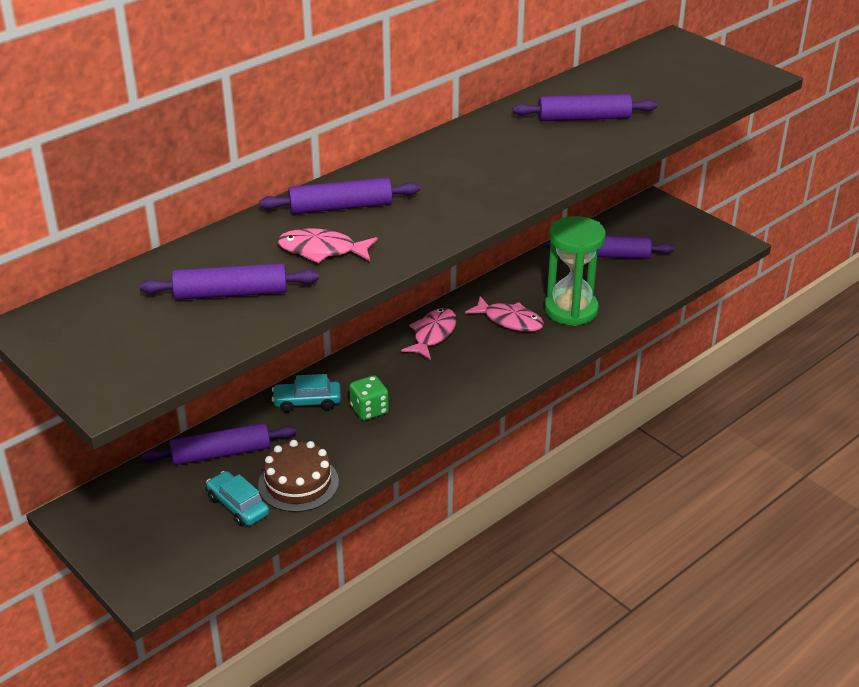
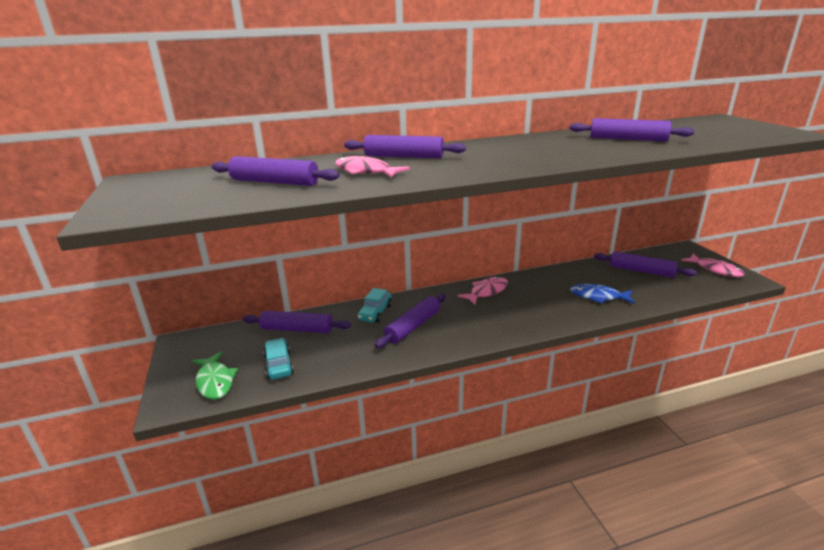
camera: 25 degrees right, 10 degrees down
brown cake [258,440,339,512] -> none
turquoise car [272,374,341,412] -> turquoise car turned 90 degrees counterclockwise [357,288,392,323]
green dice [349,375,389,420] -> purple rolling pin [375,294,446,348]
pink fish [465,296,544,332] -> pink fish moved to [681,254,745,277]
green hourglass [545,216,606,326] -> blue fish [570,284,635,304]
none -> green fish [192,352,238,399]

